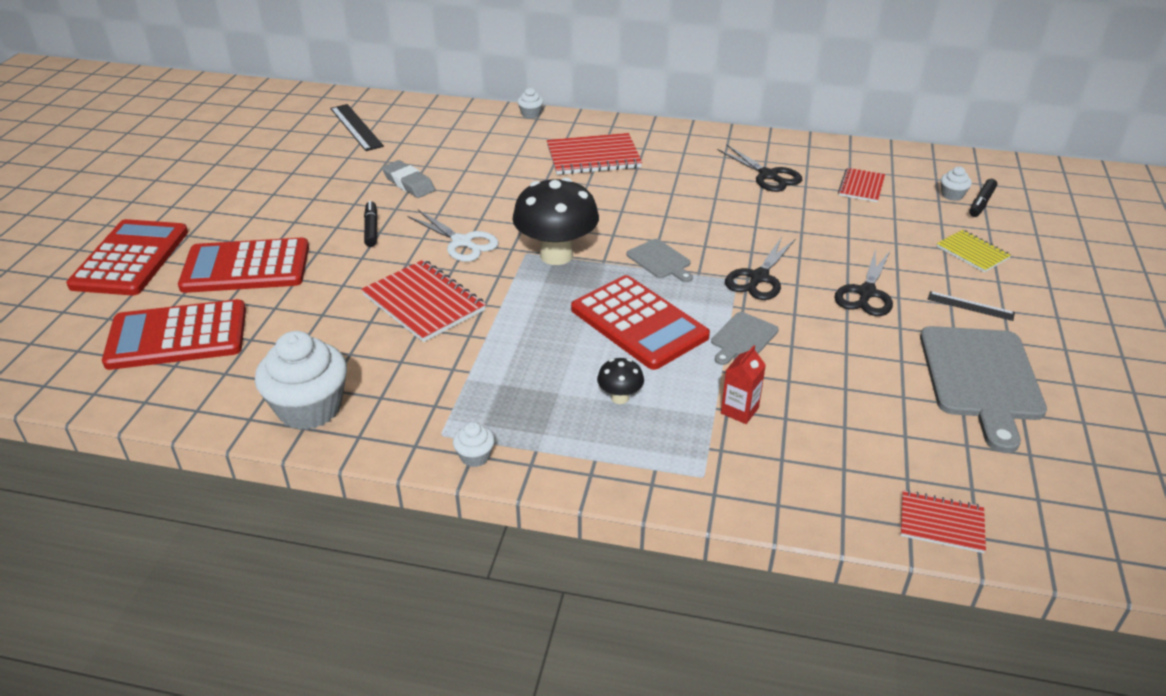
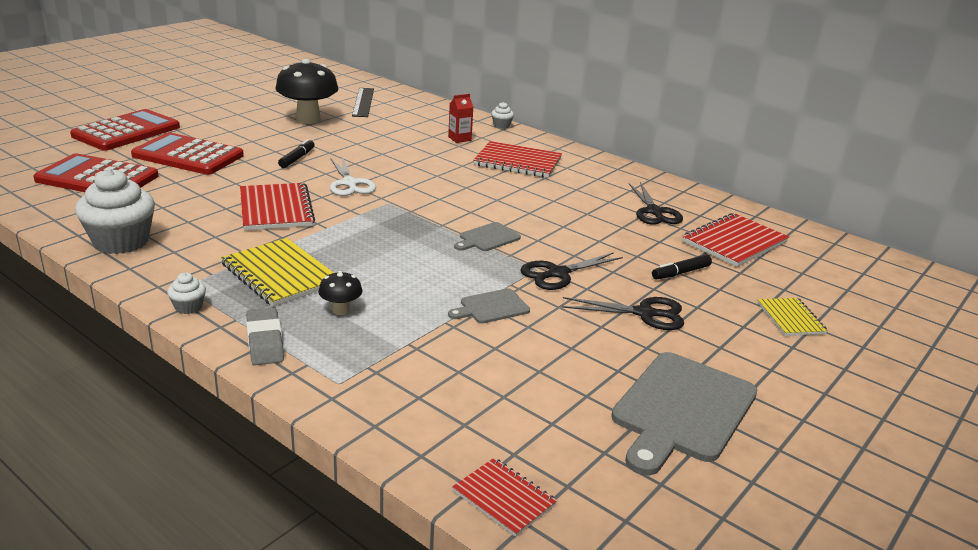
camera: 25 degrees right, 10 degrees down
grey eraser [382,160,435,198] -> grey eraser moved to [246,308,284,365]
black mushroom [512,177,599,265] -> black mushroom moved to [275,59,338,124]
red calculator [571,275,710,370] -> none
grey cutting board [626,239,693,282] -> grey cutting board turned 60 degrees clockwise [454,222,521,251]
red carton [721,345,766,424] -> red carton moved to [448,94,473,143]
black scissors [834,249,893,316] -> black scissors turned 135 degrees counterclockwise [562,297,684,330]
red notebook [838,168,885,202] -> red notebook [682,213,789,267], size x1.70
black ruler [927,291,1015,321] -> none
white cupcake [941,167,972,201] -> none
black marker [969,179,997,217] -> black marker moved to [652,254,712,280]
none -> yellow notebook [221,238,334,307]

